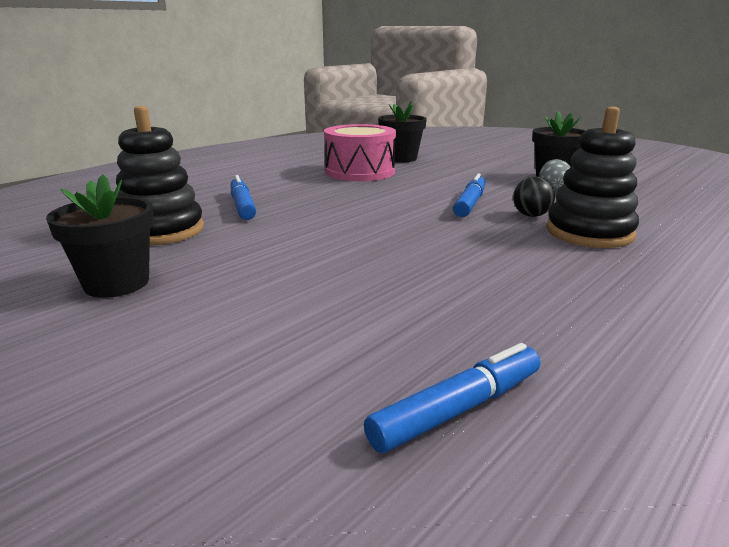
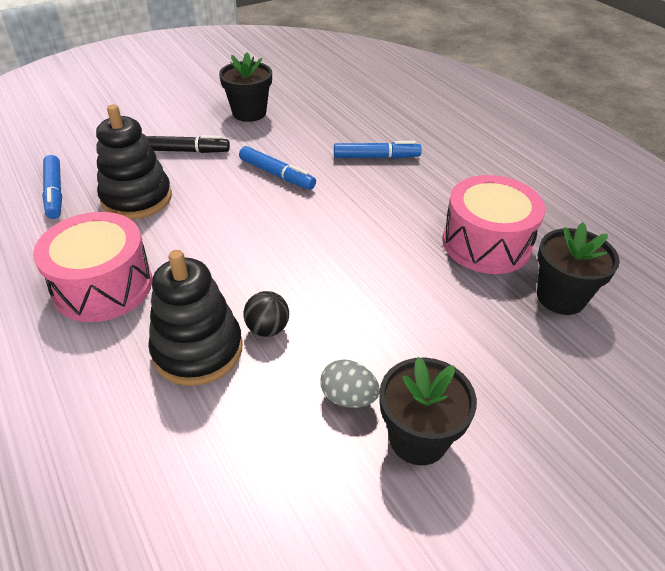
camera: 105 degrees right, 20 degrees up
black stacking toy [116,106,204,245] -> black stacking toy moved to [96,104,172,219]
blue marker [453,174,486,217] -> blue marker moved to [239,146,316,190]
none -> pink drum [33,212,152,322]
none -> black marker [146,135,230,153]

